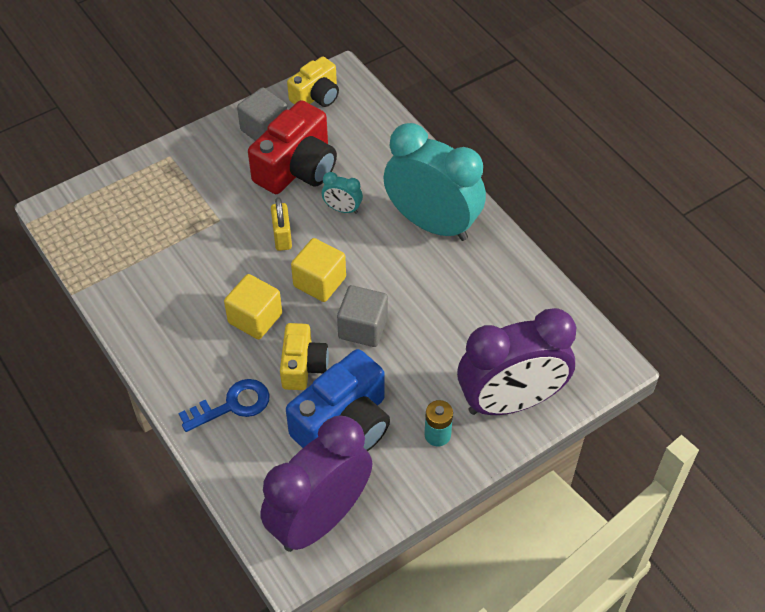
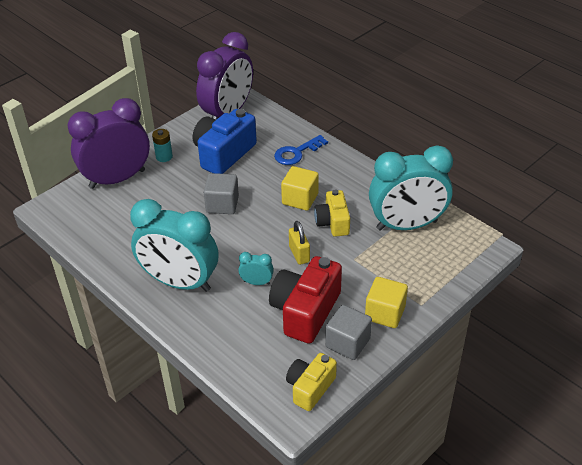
camera: 170 degrees right, 10 degrees down
yellow camera [280,323,329,390] -> yellow camera moved to [314,189,350,237]
yellow cube [291,238,346,302] -> yellow cube moved to [365,277,408,328]
none -> turquoise clock [369,145,453,230]

